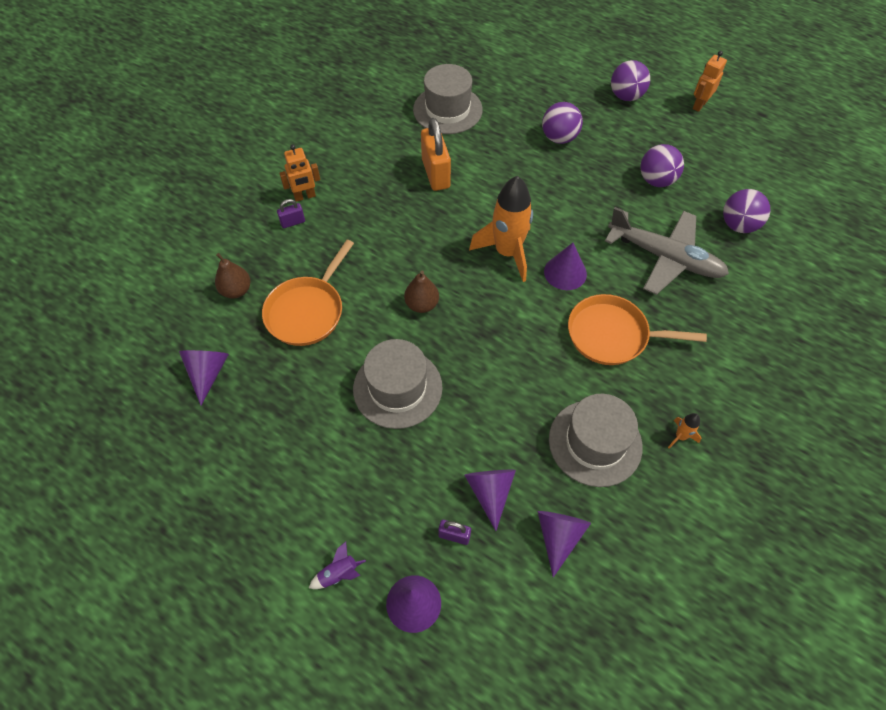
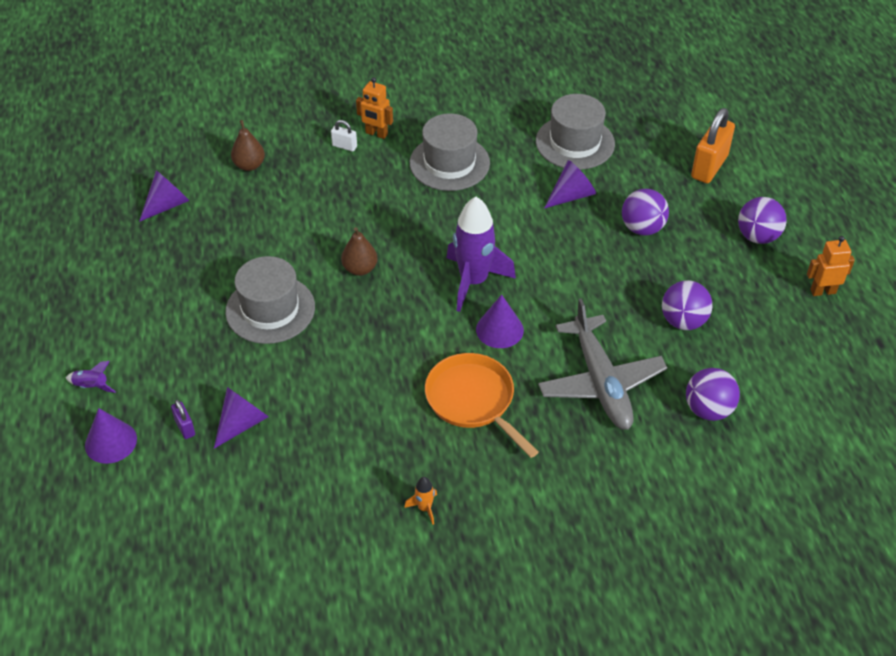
camera: 45 degrees right, 10 degrees down
orange pan [262,240,354,346] -> none
purple padlock [277,199,305,228] -> white padlock [331,120,357,151]
orange padlock [421,118,451,191] -> orange padlock moved to [691,108,735,183]
orange rocket [469,176,533,282] -> purple rocket [447,197,516,312]
purple cone [537,511,591,577] -> purple cone moved to [544,160,596,209]
grey hat [549,394,643,487] -> grey hat moved to [410,113,490,191]

